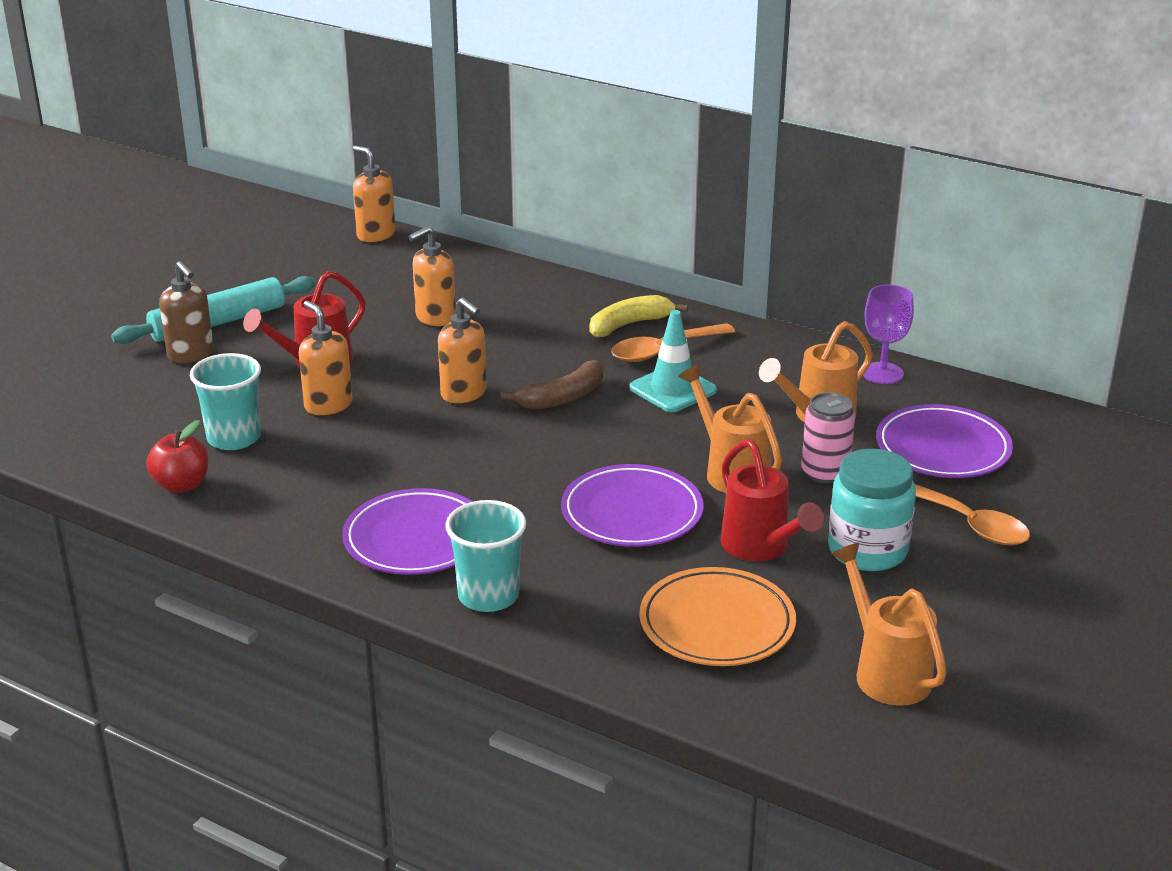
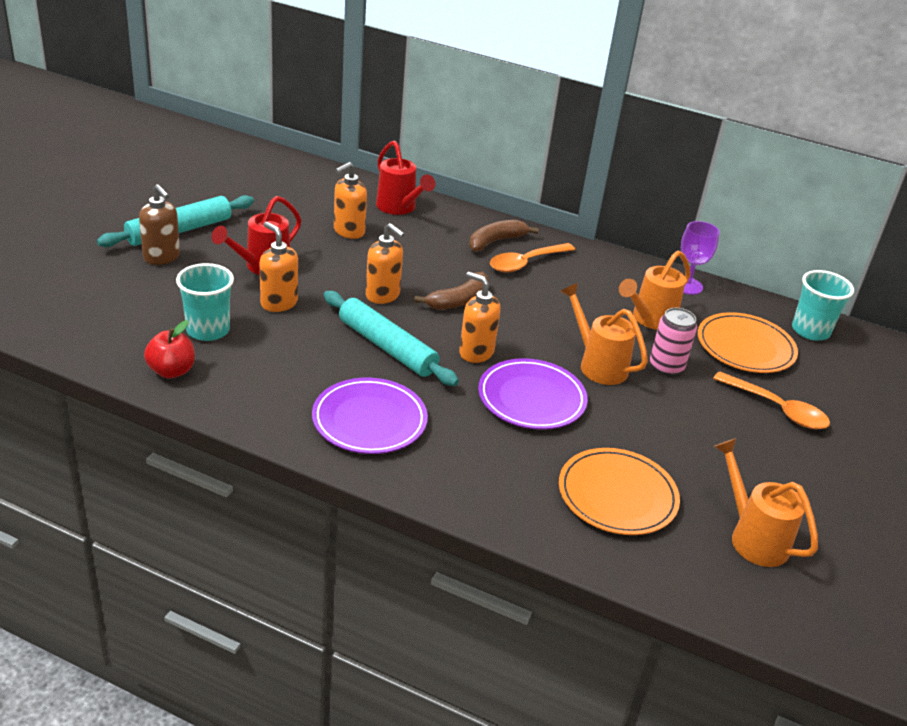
camera: 10 degrees left, 5 degrees up
orange soap dispenser [353,146,395,242] -> orange soap dispenser moved to [459,272,501,363]
turquoise cup [445,500,526,612] -> turquoise cup moved to [792,270,854,341]
yellow banana [590,295,688,337] -> brown banana [469,220,539,251]
turquoise traffic cone [630,310,717,412] -> none
red watering can [721,439,824,561] -> red watering can moved to [376,141,436,215]
turquoise jar [828,449,916,571] -> none
purple plate [876,404,1013,478] -> orange plate [698,312,798,373]
none -> turquoise rolling pin [324,291,459,386]

